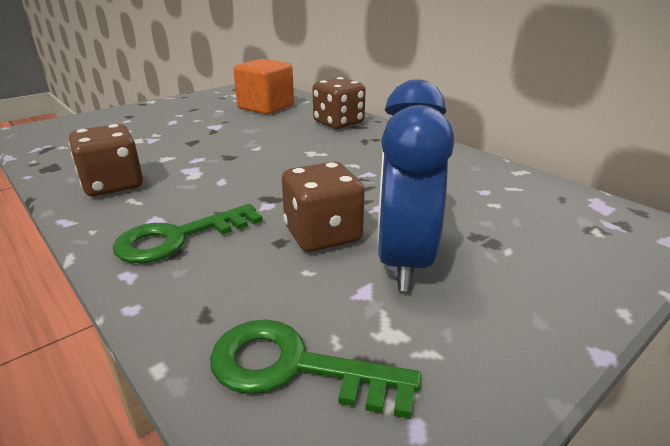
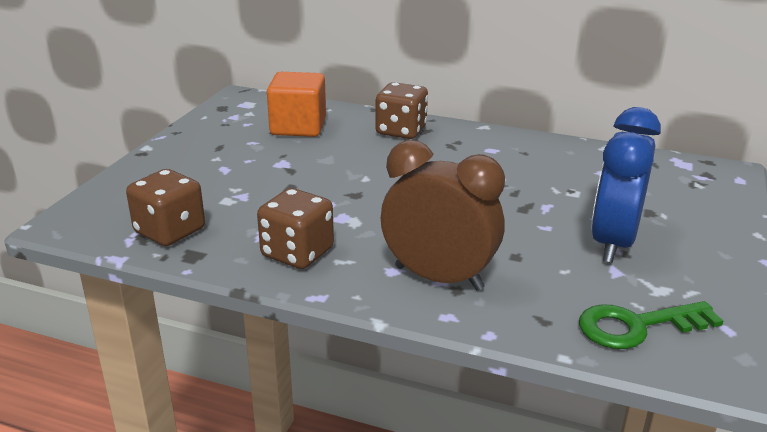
camera: 30 degrees left, 0 degrees up
green key [113,204,263,263] -> brown clock [381,140,505,291]
brown dice [282,162,365,252] -> brown dice moved to [126,169,205,246]
blue clock [377,79,454,291] -> blue clock turned 45 degrees clockwise [591,107,661,263]

